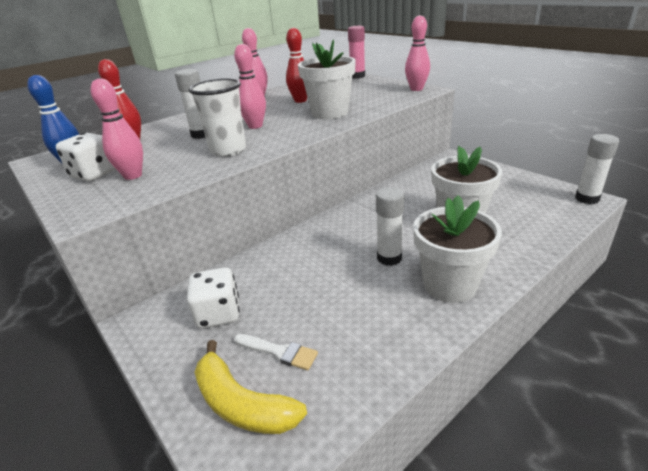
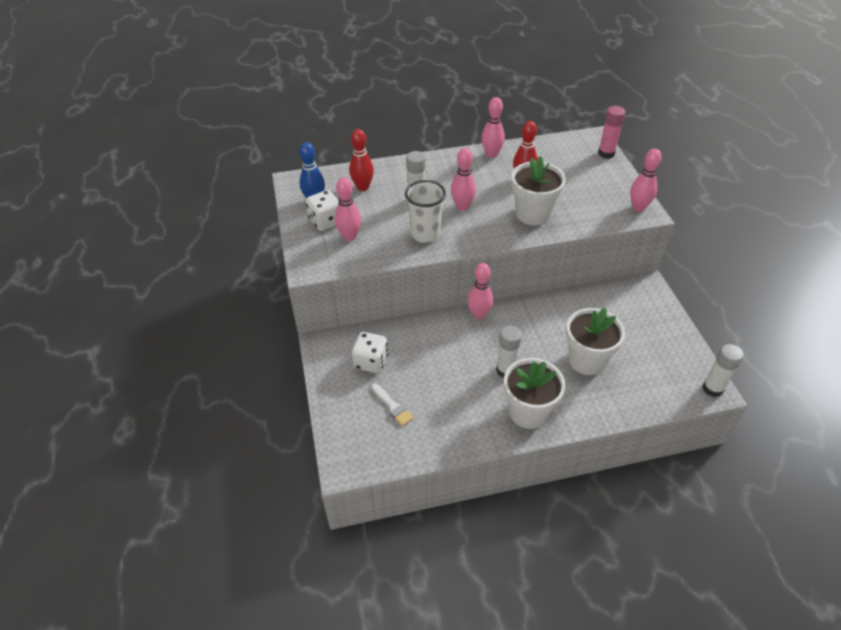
camera: 25 degrees right, 15 degrees up
yellow banana [194,340,307,434] -> none
none -> pink bowling pin [467,263,493,319]

